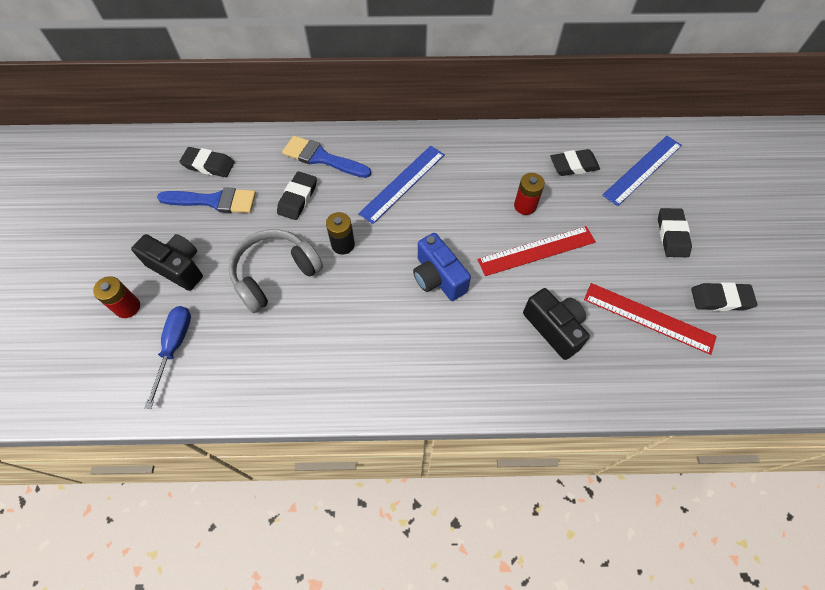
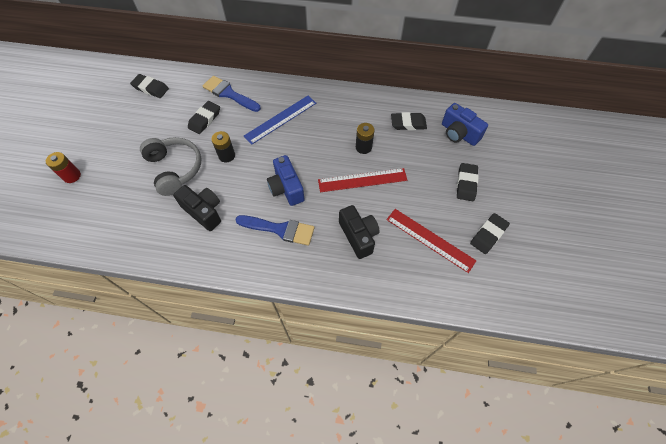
camera: 10 degrees right, 0 degrees up
black camera [131,234,203,291] -> black camera moved to [173,185,221,231]
blue screwdriver [144,306,191,409] -> none
blue brush [157,187,256,213] -> blue brush moved to [235,215,314,246]
grey headphones [229,229,323,313] -> grey headphones turned 90 degrees clockwise [140,137,201,196]
red battery [514,173,545,215] -> black battery [356,123,375,154]
blue ruler [602,136,682,206] -> blue camera [442,103,488,146]
black eraser [691,282,758,311] -> black eraser turned 60 degrees counterclockwise [470,213,510,254]

